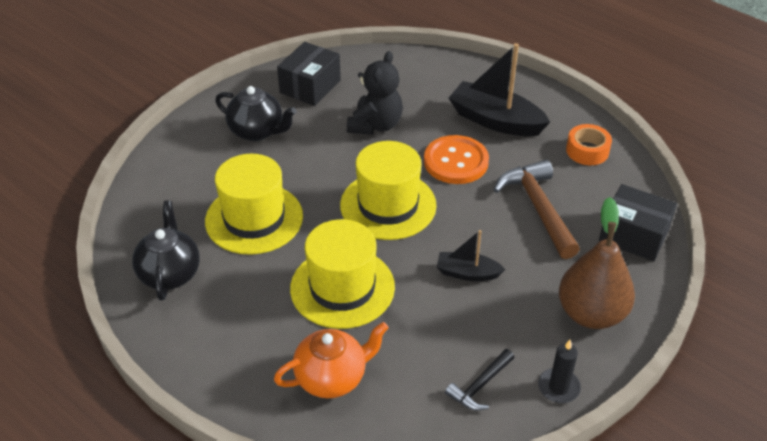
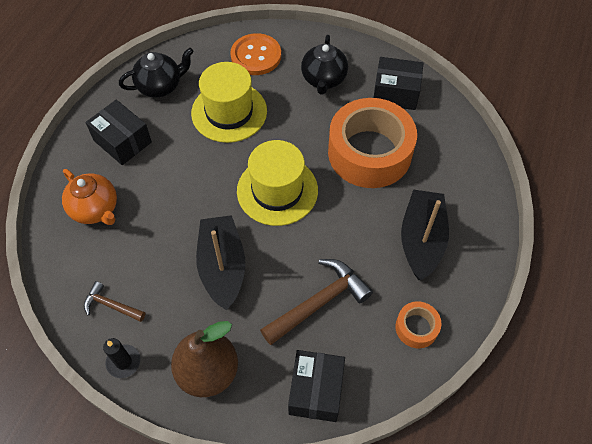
camera: 70 degrees right, 15 degrees up
yellow hat [290,219,395,329] -> none
black teddy bear [347,51,403,135] -> orange tape [328,98,417,188]
orange button [424,135,489,184] -> orange button moved to [230,33,281,75]
black boat [437,230,505,281] -> black boat [196,215,245,310], size x1.79
black hammer [445,349,515,411] -> brown hammer [84,281,145,322]
none -> black box [86,100,152,165]

